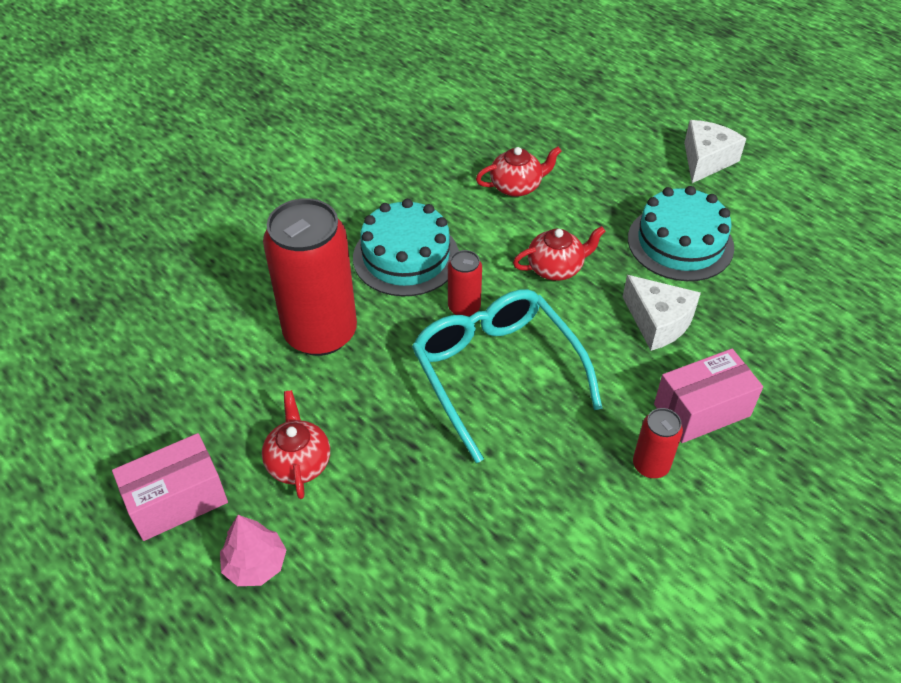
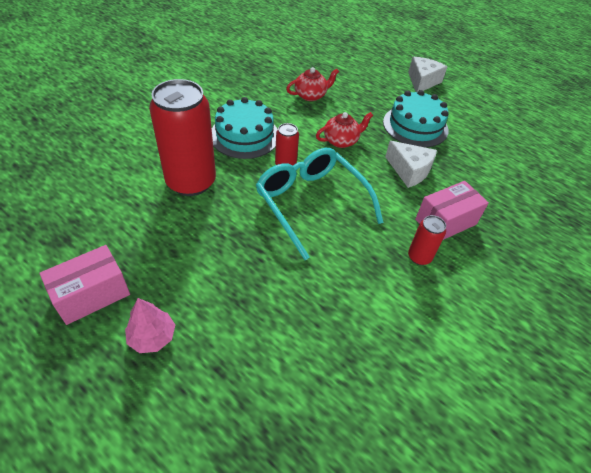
camera: 10 degrees left, 0 degrees up
red teapot [262,390,330,499] -> none

